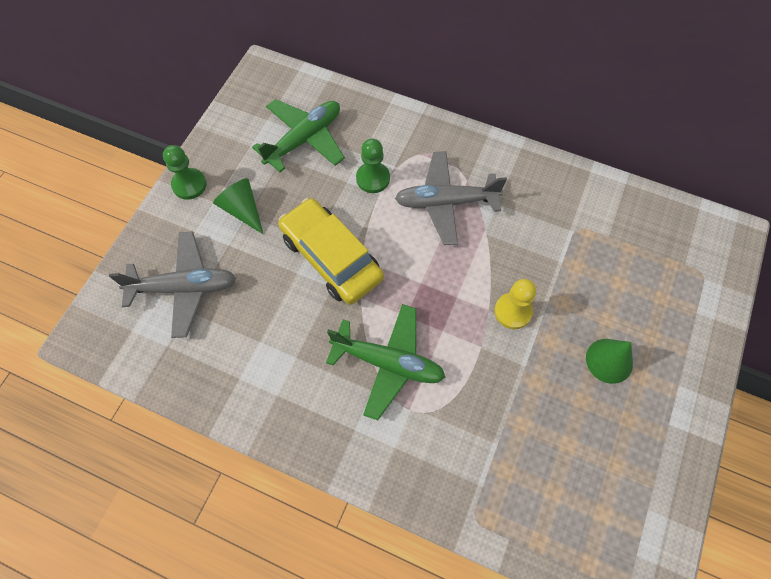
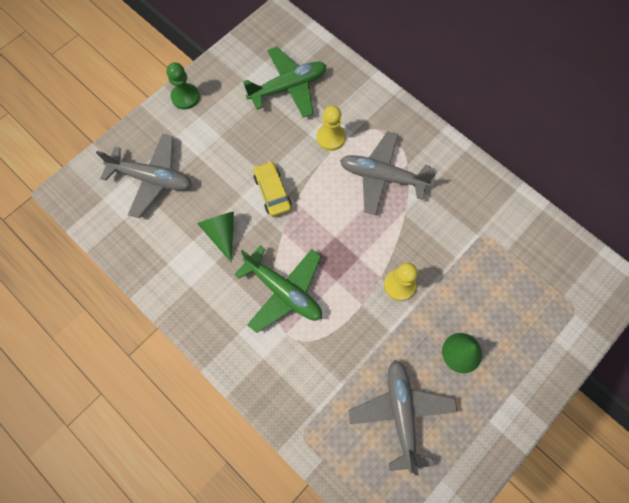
camera: 20 degrees right, 5 degrees up
green cone [213,178,263,234] -> green cone moved to [197,212,234,262]
yellow car [278,198,384,305] -> yellow car [253,161,292,217], size x0.58
green pawn [356,139,390,193] -> yellow pawn [317,105,345,151]
none -> grey plane [348,360,458,475]

